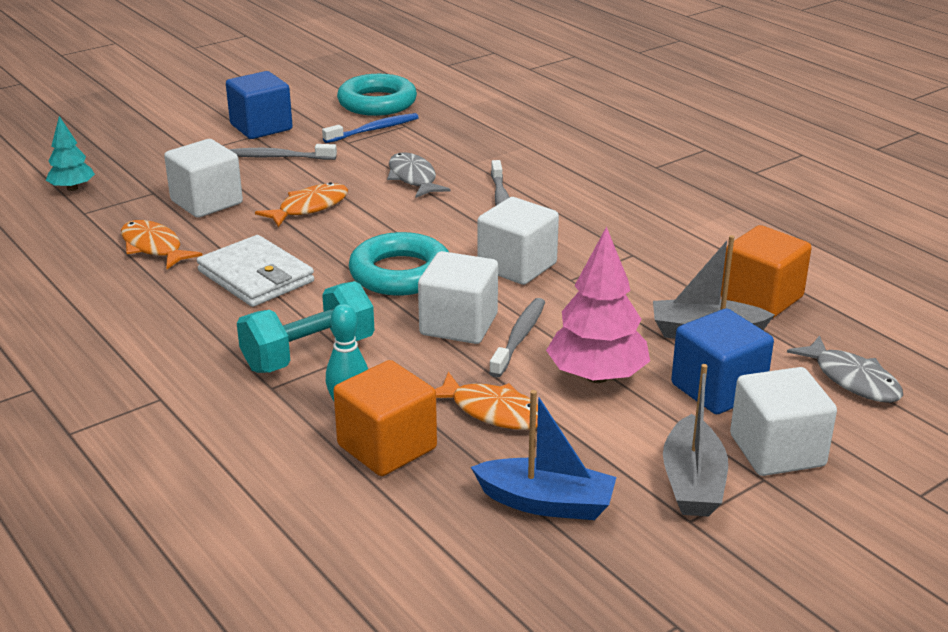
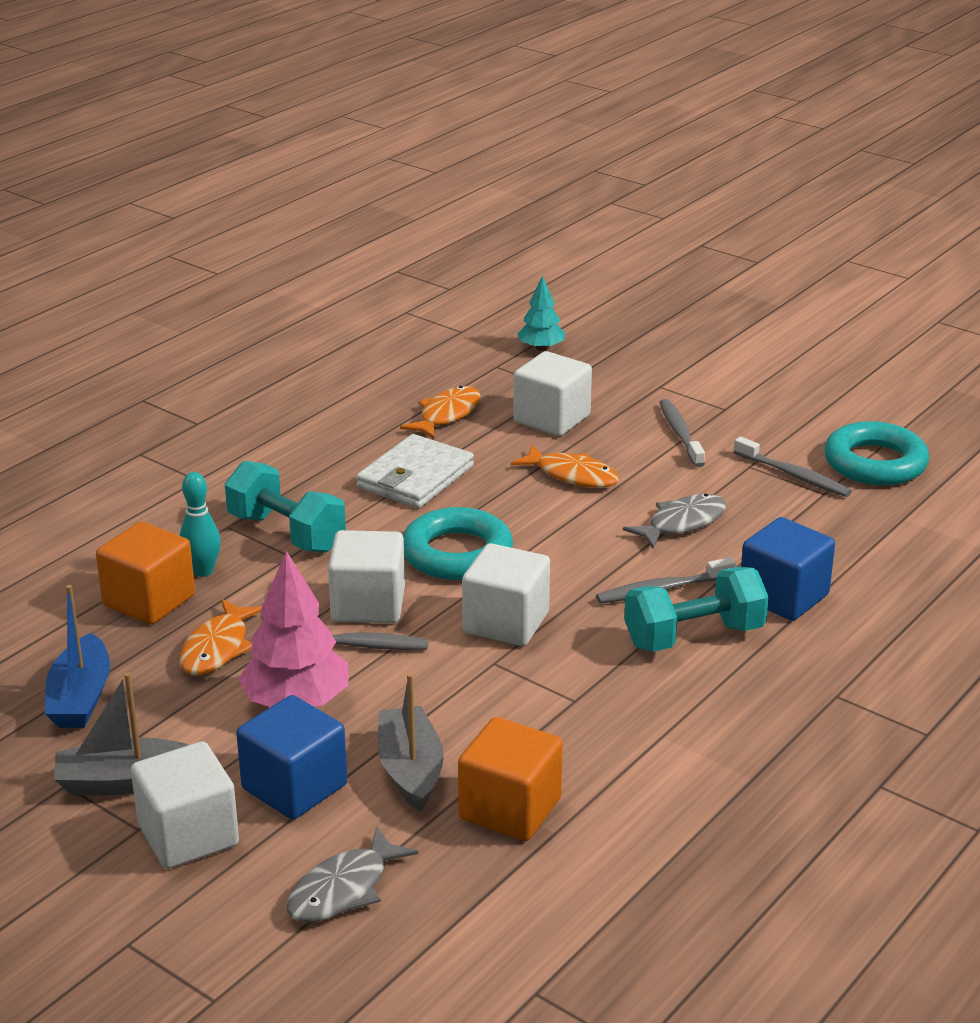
camera: 75 degrees right, 0 degrees up
blue cube [226,71,293,139] -> blue cube moved to [741,517,835,621]
blue toothbrush [322,113,419,143] -> grey toothbrush [734,437,852,497]
none -> turquoise dumbbell [624,567,769,652]

